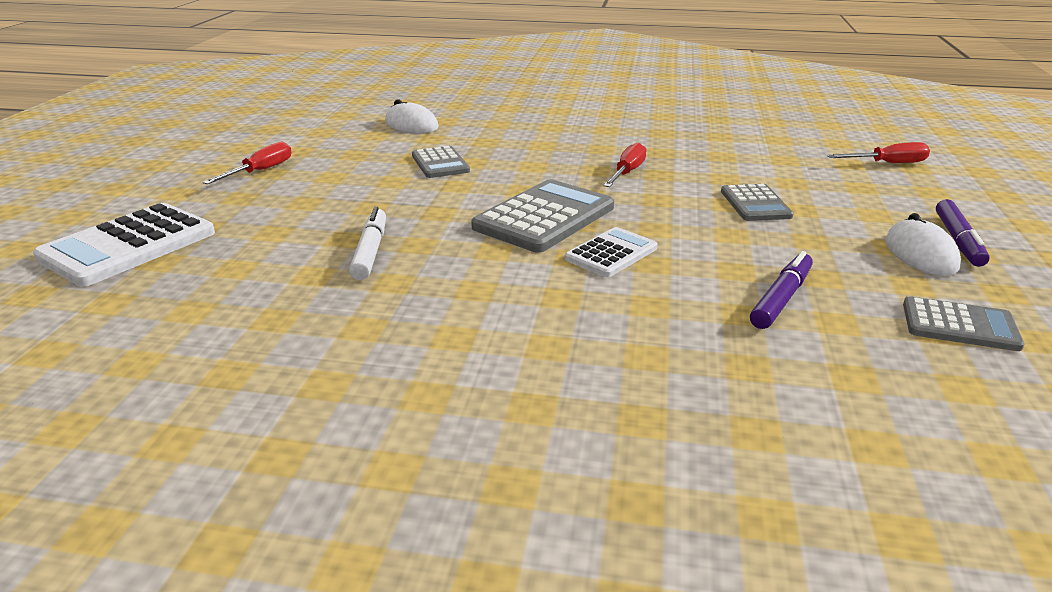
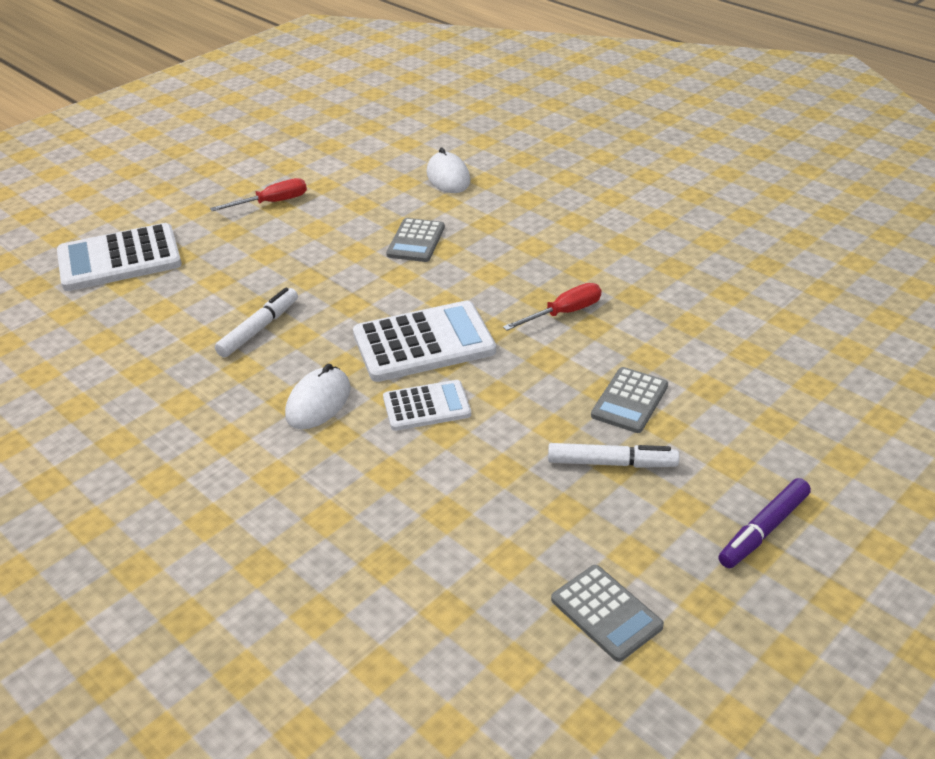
camera: 35 degrees right, 10 degrees up
grey calculator [471,179,614,253] -> white calculator [353,301,496,382]
purple marker [750,251,813,329] -> none
red screwdriver [827,142,930,163] -> none
white mouse [885,213,961,276] -> white mouse moved to [285,364,351,429]
none -> white marker [548,443,679,468]

